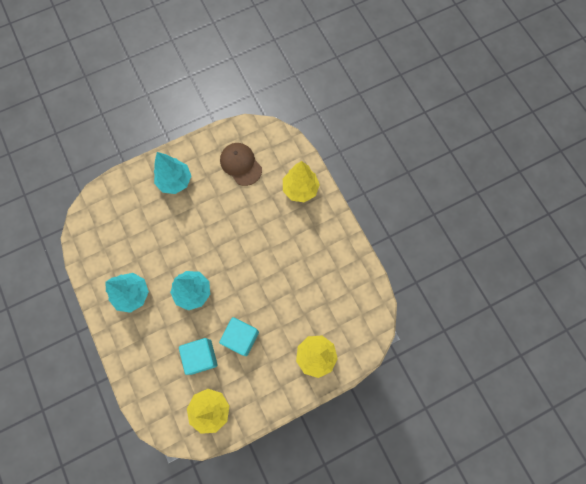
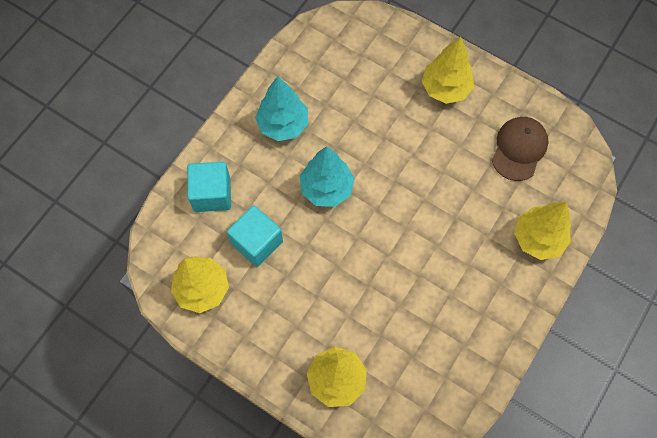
camera: 60 degrees right, 5 degrees down
turquoise tree [154,152,191,194] -> yellow tree [422,36,474,104]
turquoise cube [219,317,259,356] -> turquoise cube moved to [187,162,231,212]

